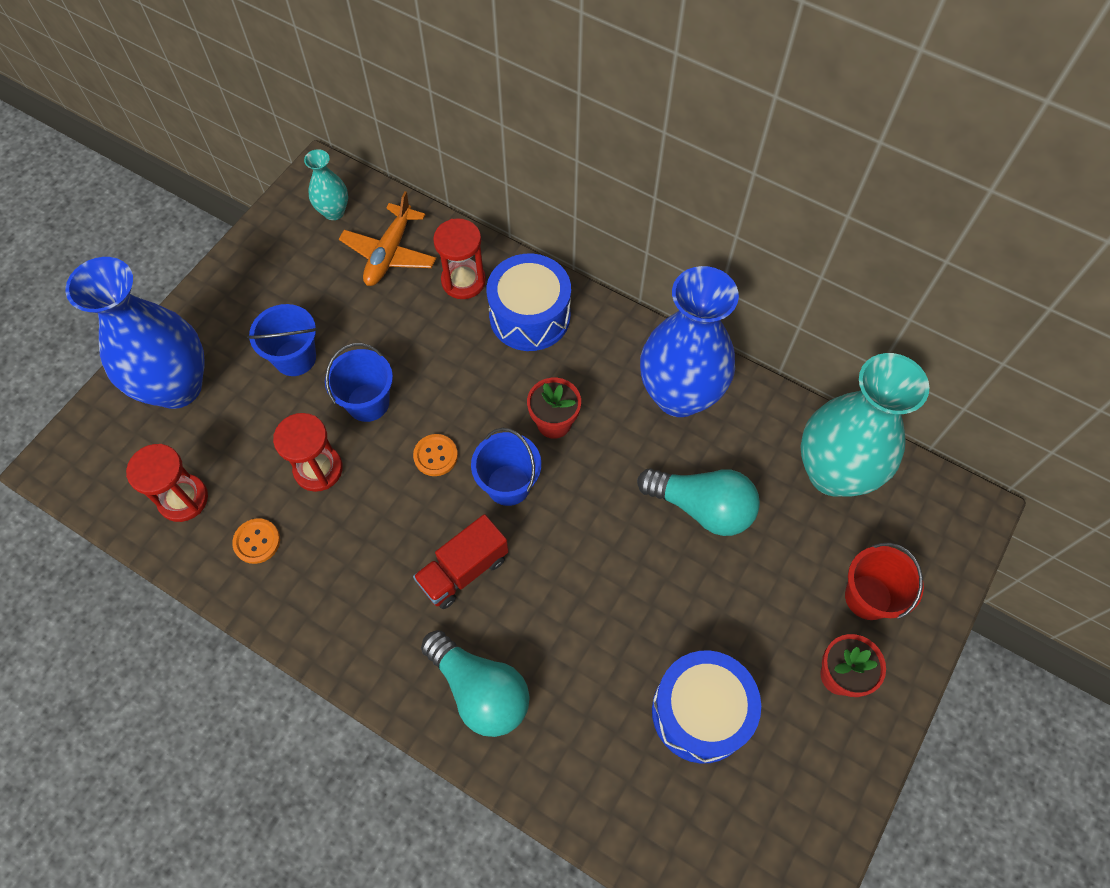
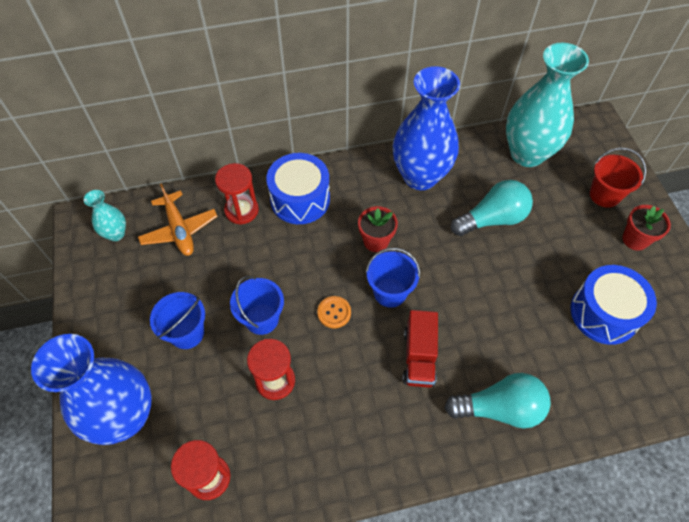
camera: 45 degrees left, 5 degrees down
orange button [232,518,280,564] -> none

